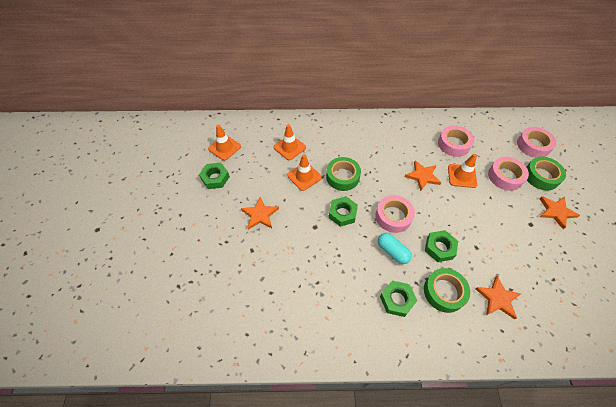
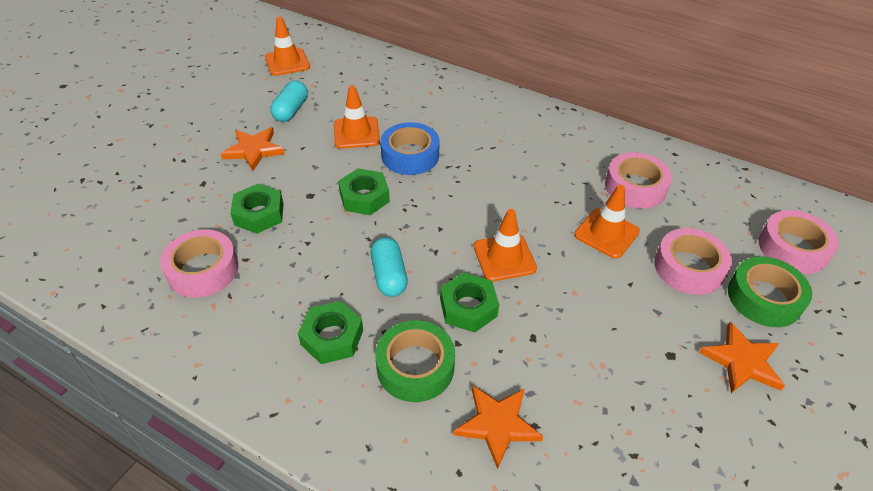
camera: 30 degrees right, 10 degrees down
green nut [199,163,230,189] -> green nut moved to [230,184,284,234]
orange traffic cone [274,124,306,160] -> orange traffic cone moved to [474,209,537,281]
green tape [326,157,361,191] -> blue tape [380,122,440,175]
pink tape [376,195,415,233] -> pink tape moved to [160,229,238,298]
orange star [405,161,442,191] -> none
none -> turquoise capsule [270,80,308,122]

